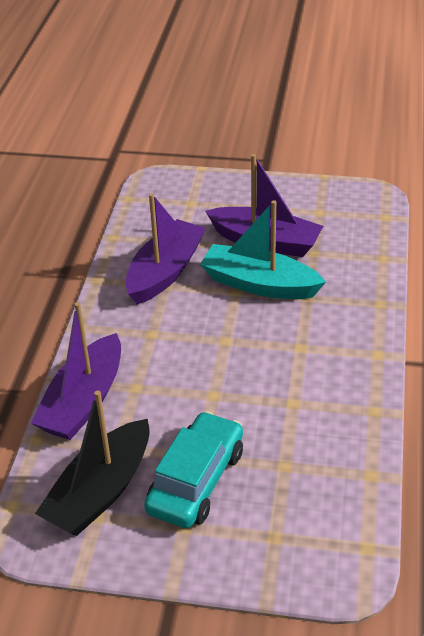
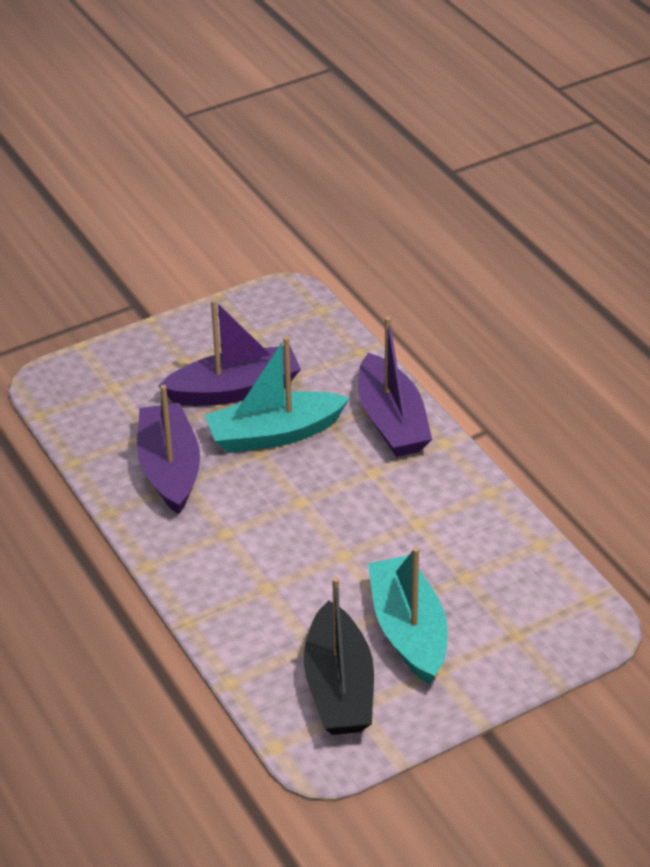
camera: 40 degrees left, 0 degrees up
purple boat [31,302,121,440] -> purple boat moved to [358,317,432,457]
turquoise car [144,411,243,528] -> turquoise boat [368,547,448,684]

